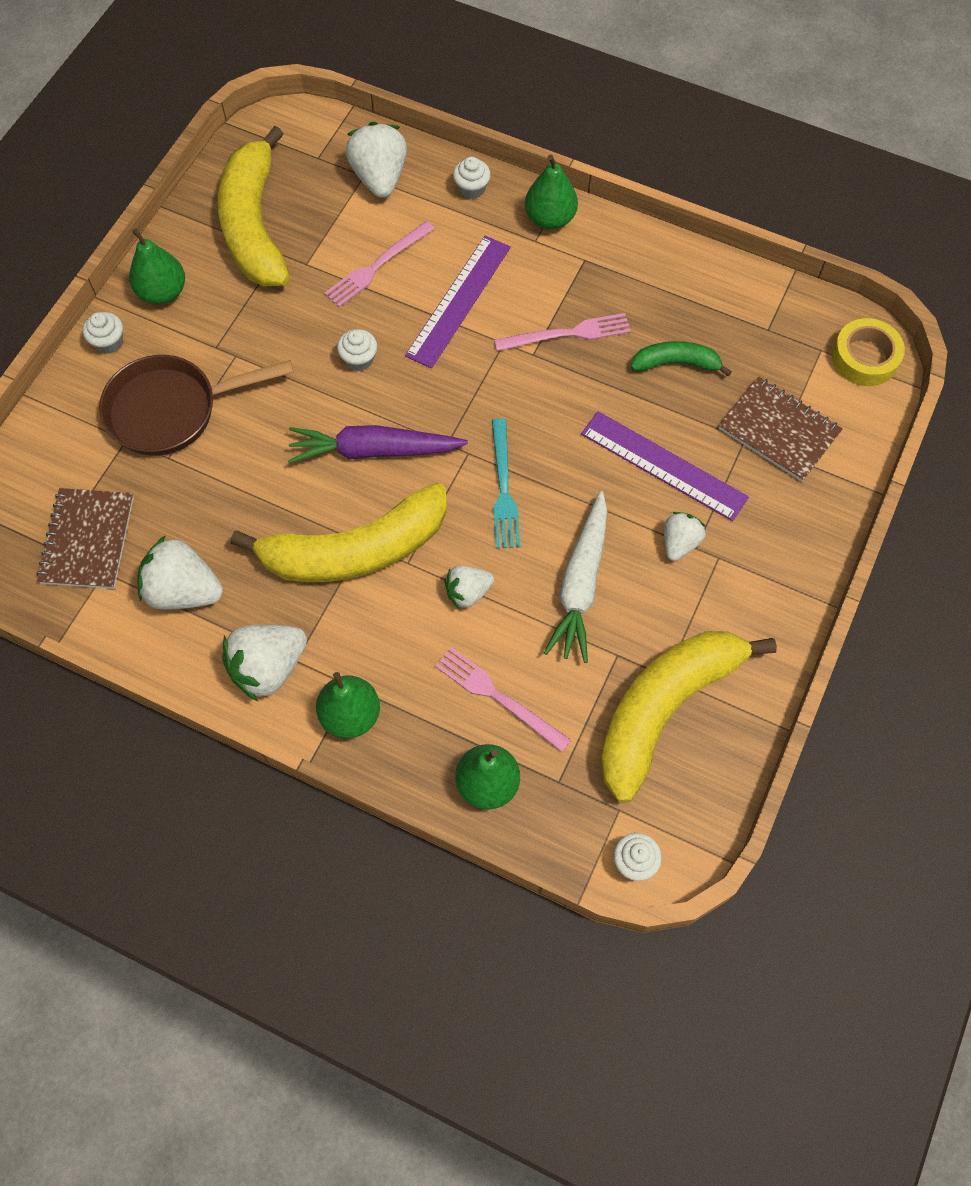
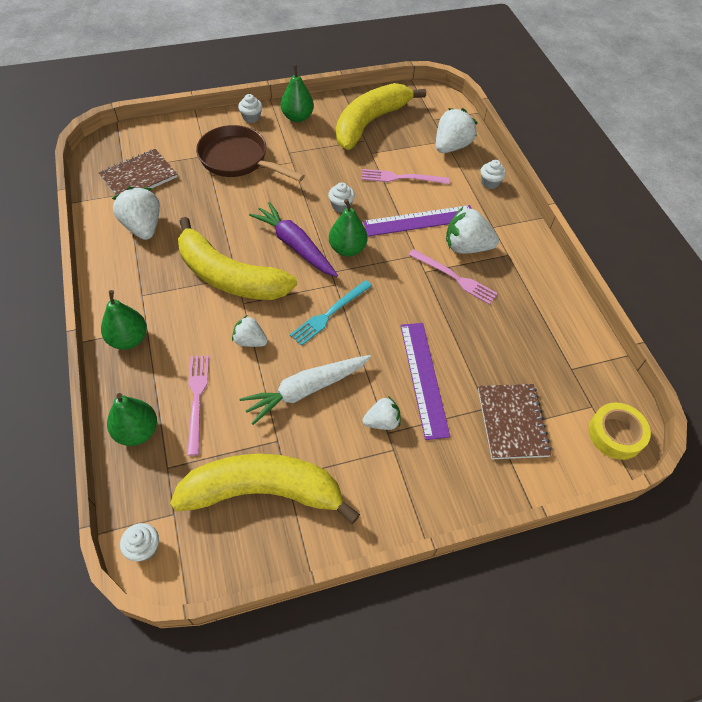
camera: 45 degrees right, 10 degrees down
white strawberry [222,625,307,701] -> white strawberry moved to [446,207,499,254]
green pear [525,155,578,230] -> green pear moved to [329,199,368,257]
green banana [631,341,732,376] -> none

